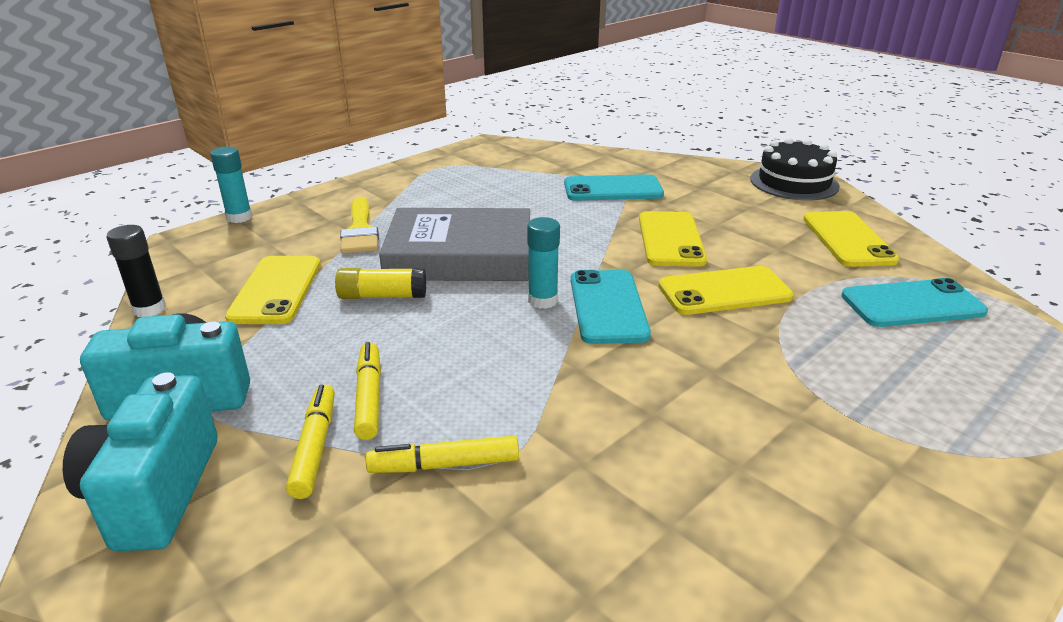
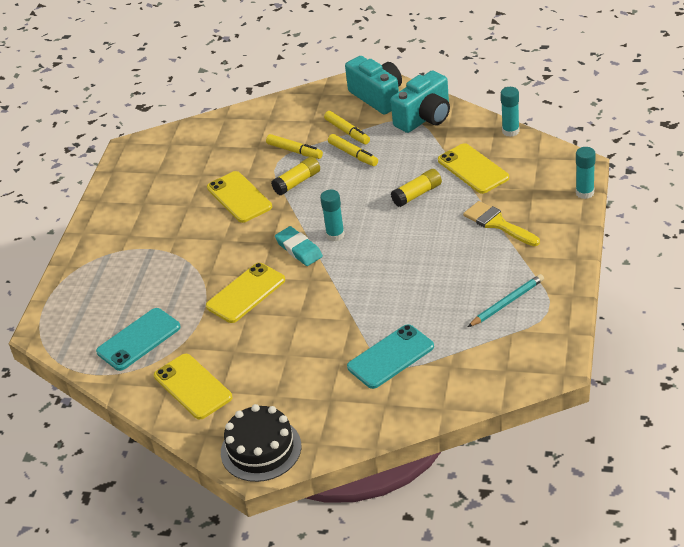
camera: 150 degrees right, 10 degrees up
black glue stick [106,225,166,317] -> turquoise glue stick [501,87,520,137]
yellow marker [366,436,519,473] -> yellow marker turned 75 degrees clockwise [266,134,323,159]
grey book [379,208,530,281] -> none
turquoise phone [571,270,651,344] -> turquoise eraser [275,226,323,266]
yellow phone [639,211,707,267] -> yellow phone moved to [207,171,272,223]
none -> yellow glue stick [271,157,320,196]
none -> turquoise pencil [468,274,544,327]

